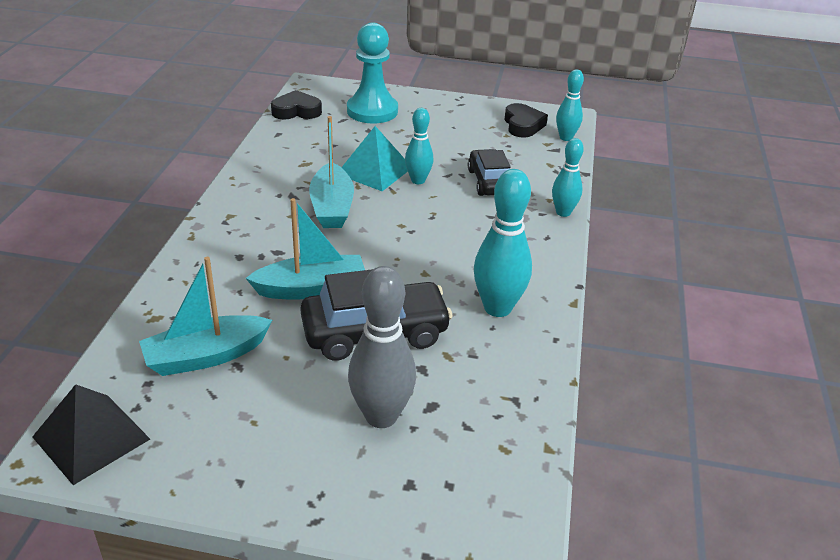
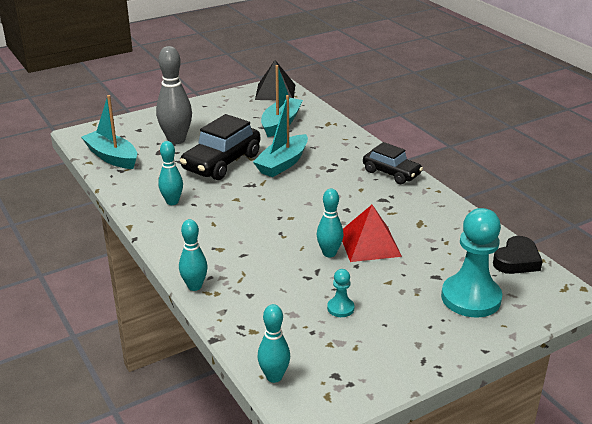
camera: 140 degrees right, 5 degrees down
turquoise boat [309,116,354,228] -> turquoise boat moved to [81,95,137,169]
turquoise pyramid [341,126,408,191] -> red pyramid [342,205,402,262]
black car [468,149,511,196] -> black car moved to [363,142,423,184]
turquoise bowling pin [474,169,532,317] -> turquoise bowling pin [158,141,183,205], size x0.61
black heart [504,103,548,138] -> none
none -> turquoise pawn [327,269,355,317]

